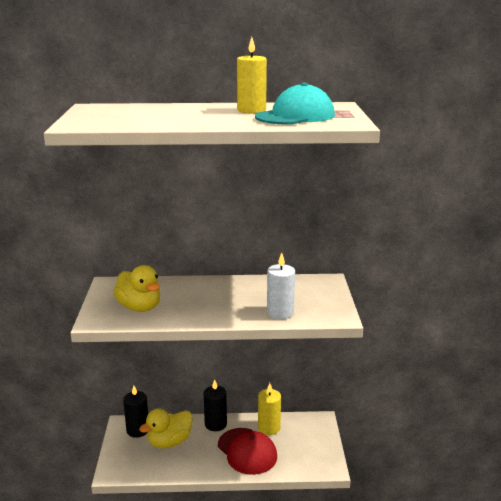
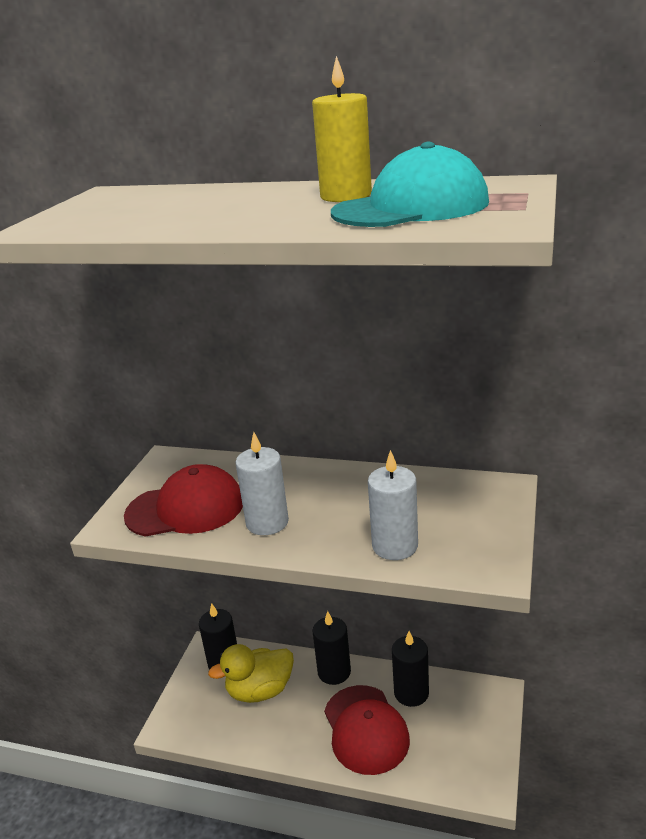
camera: 20 degrees right, 5 degrees up
yellow duck [113,265,160,312] -> red cap [124,464,243,537]
yellow candle [258,383,281,435] -> black candle [392,631,429,707]
none -> white candle [236,432,289,535]

